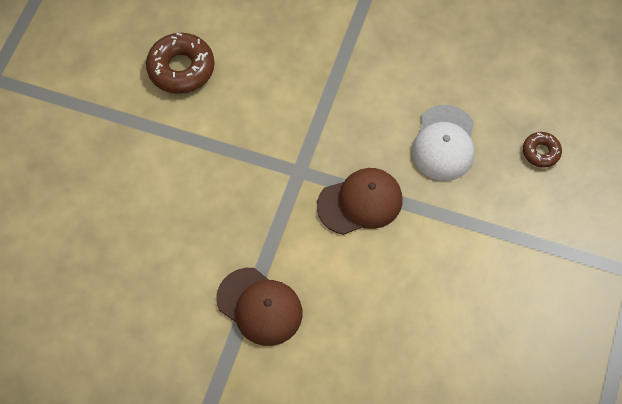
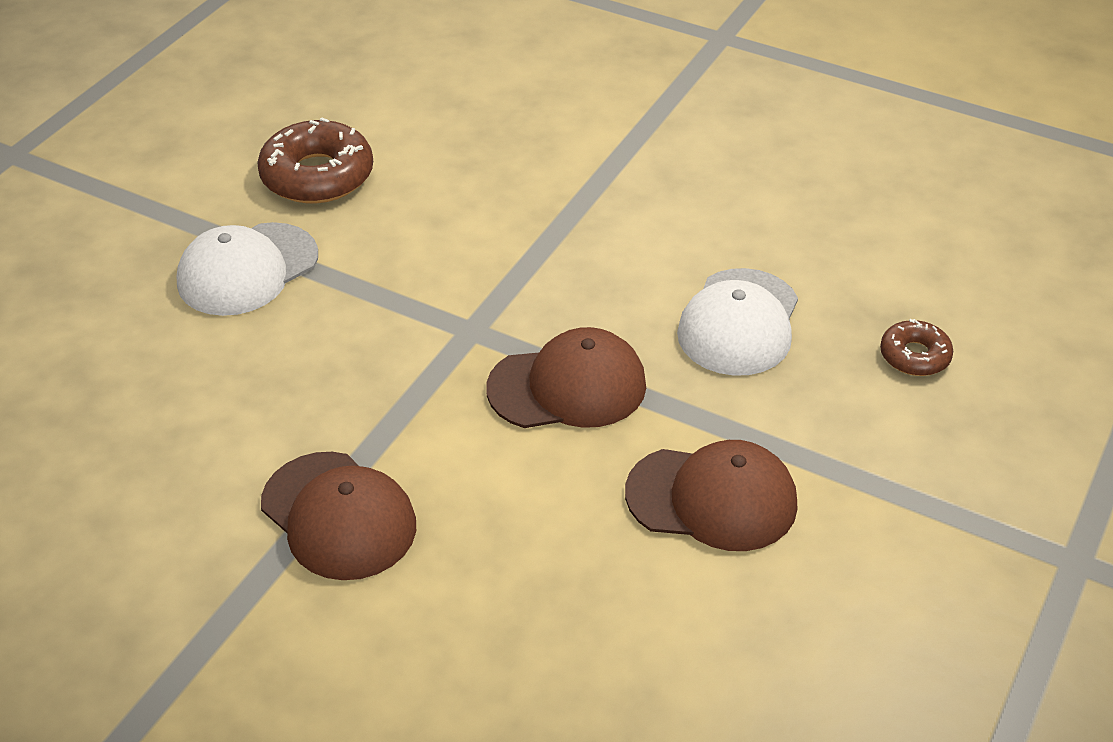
camera: 10 degrees right, 20 degrees down
none -> white cap [177,222,318,316]
none -> brown cap [625,440,798,551]

